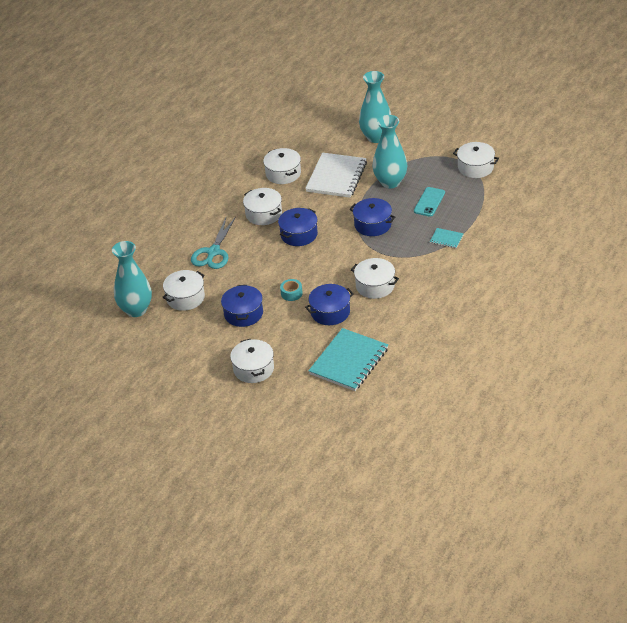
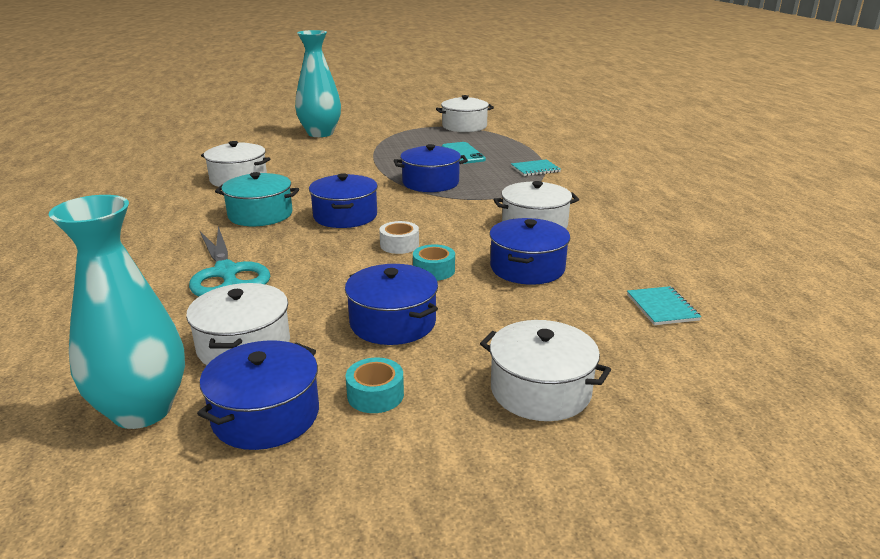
camera: 45 degrees left, 15 degrees down
white pot [243,188,282,225] -> turquoise pot [215,172,299,226]
white notebook [305,152,367,198] -> none
turquoise notebook [308,328,388,391] -> turquoise notebook [627,286,701,325], size x0.45
turquoise vase [373,115,407,188] -> none
none -> blue pot [197,340,319,450]
none -> turquoise tape [346,357,404,413]
none -> white tape [379,221,419,254]

